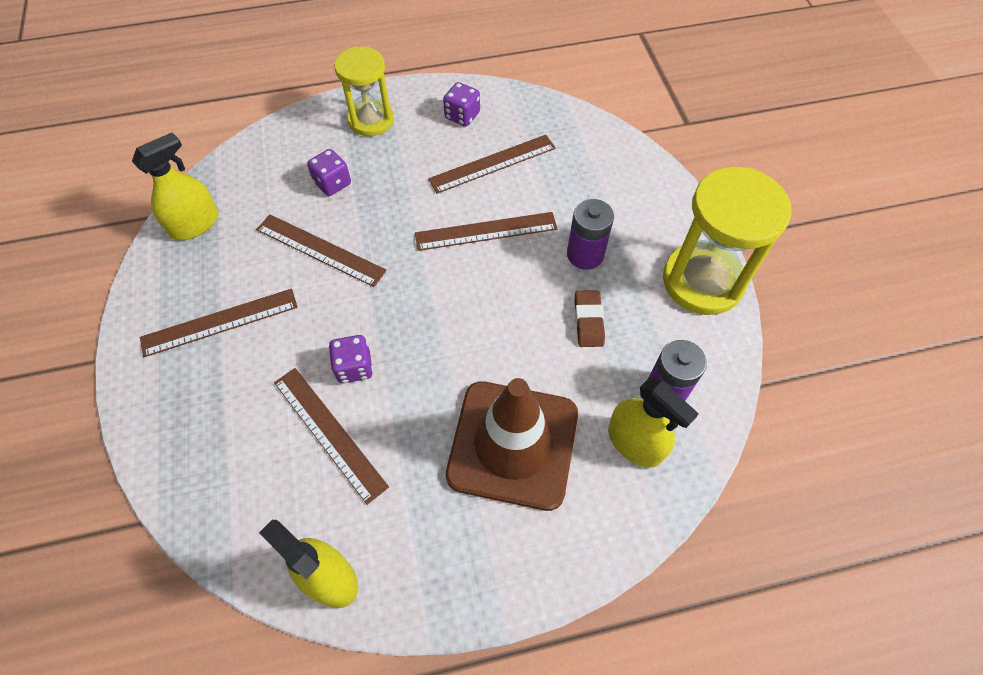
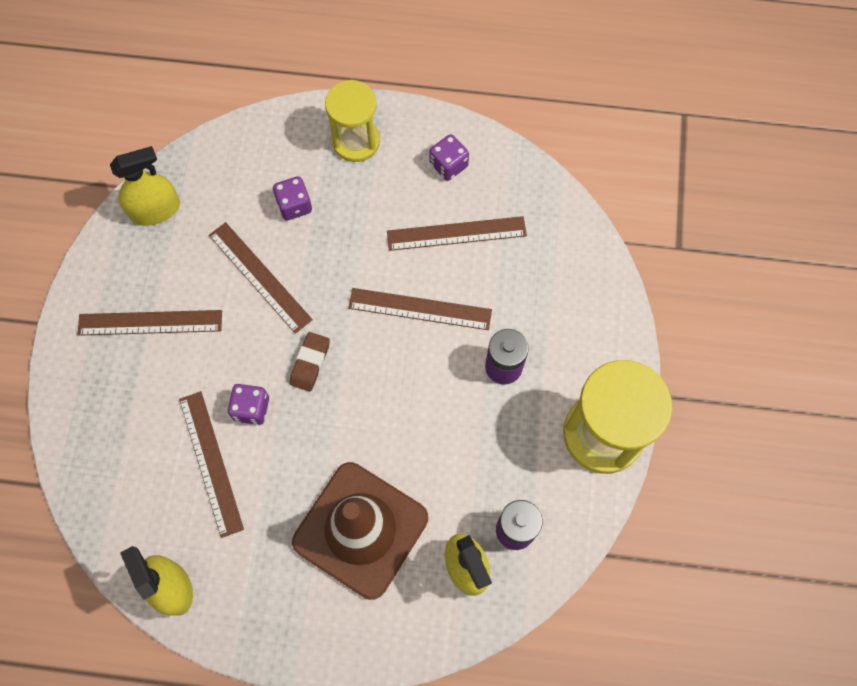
camera: 20 degrees right, 10 degrees up
brown eraser [575,290,605,347] -> brown eraser moved to [290,332,330,392]

